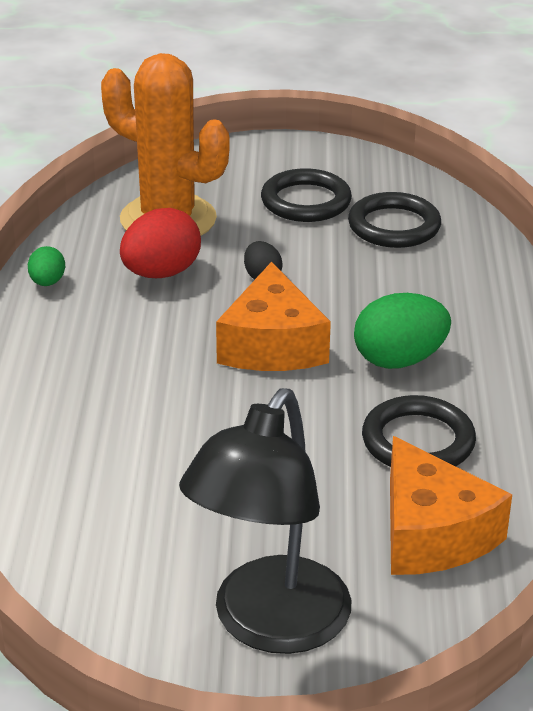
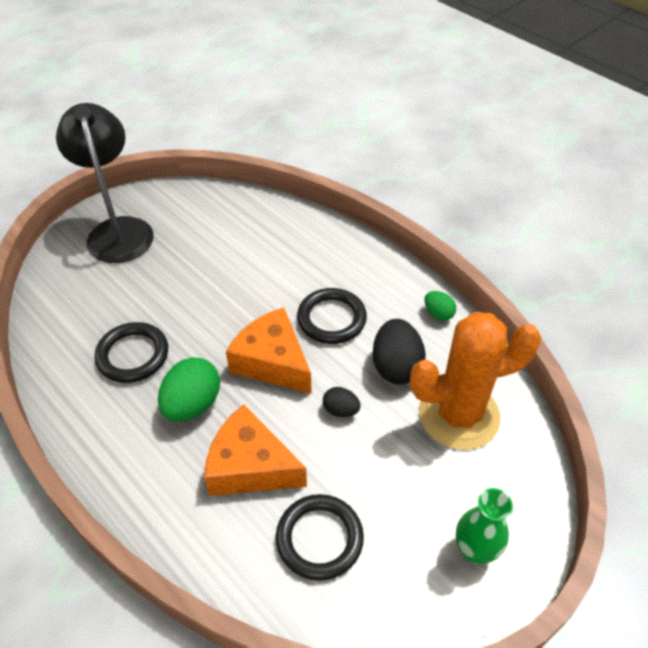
camera: 135 degrees right, 15 degrees up
red egg [120,208,201,278] -> black egg [372,319,426,384]
black ring [261,168,352,222] -> black ring moved to [297,288,367,344]
orange cheese [390,436,512,575] -> orange cheese moved to [204,404,307,496]
none -> green vase [456,488,513,564]

